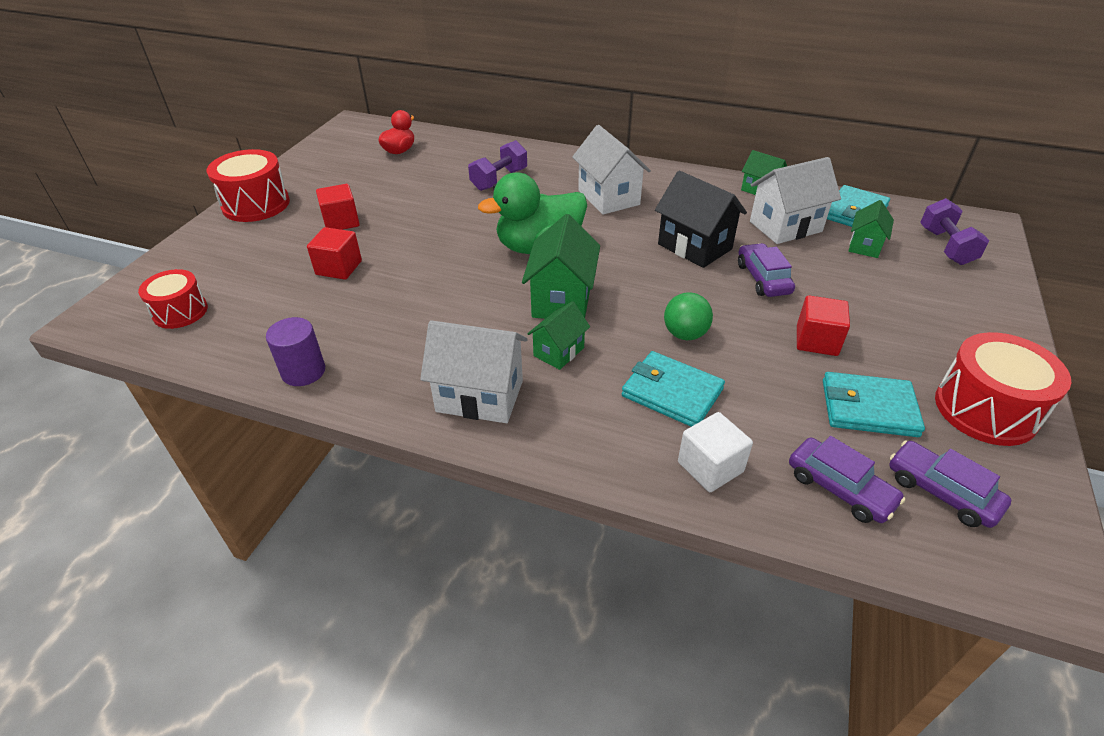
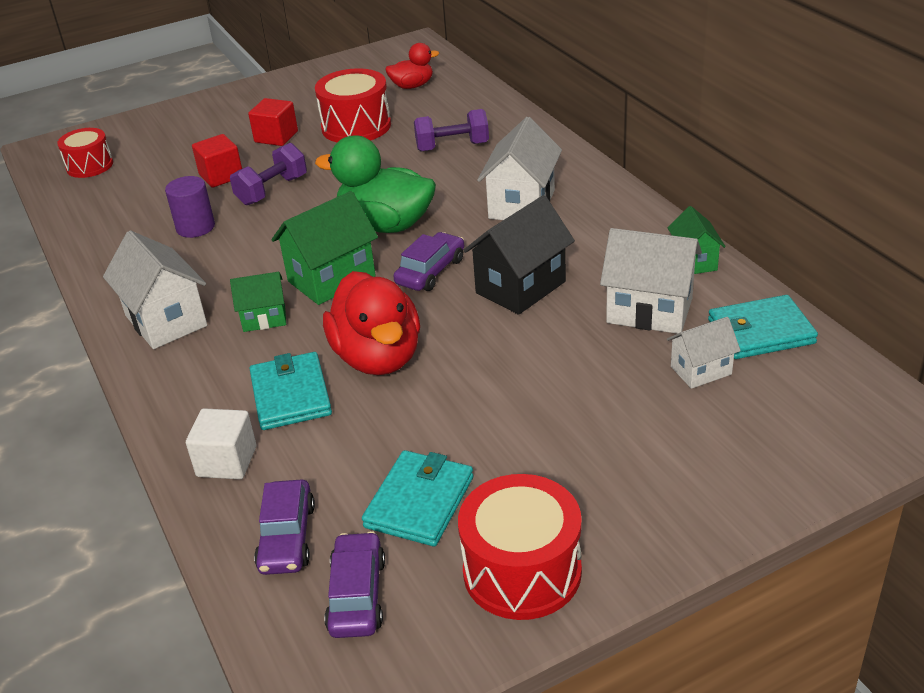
camera: 45 degrees right, 5 degrees down
red drum [206,149,290,222] -> red drum moved to [315,68,391,142]
purple cylinder [266,317,325,386] -> purple cylinder moved to [165,176,215,238]
black house [655,171,747,268] -> black house turned 45 degrees clockwise [463,195,575,315]
green ball [664,292,713,340] -> red duck [323,271,420,375]
purple car [738,243,795,297] -> purple car moved to [393,232,464,291]
red cube [797,295,850,356] -> none
turquoise wallet [823,372,925,437] -> turquoise wallet turned 60 degrees clockwise [362,450,474,546]
green house [848,200,894,258] -> white house [667,317,741,389]
purple dumbbell [920,198,989,265] -> purple dumbbell moved to [230,143,307,205]

